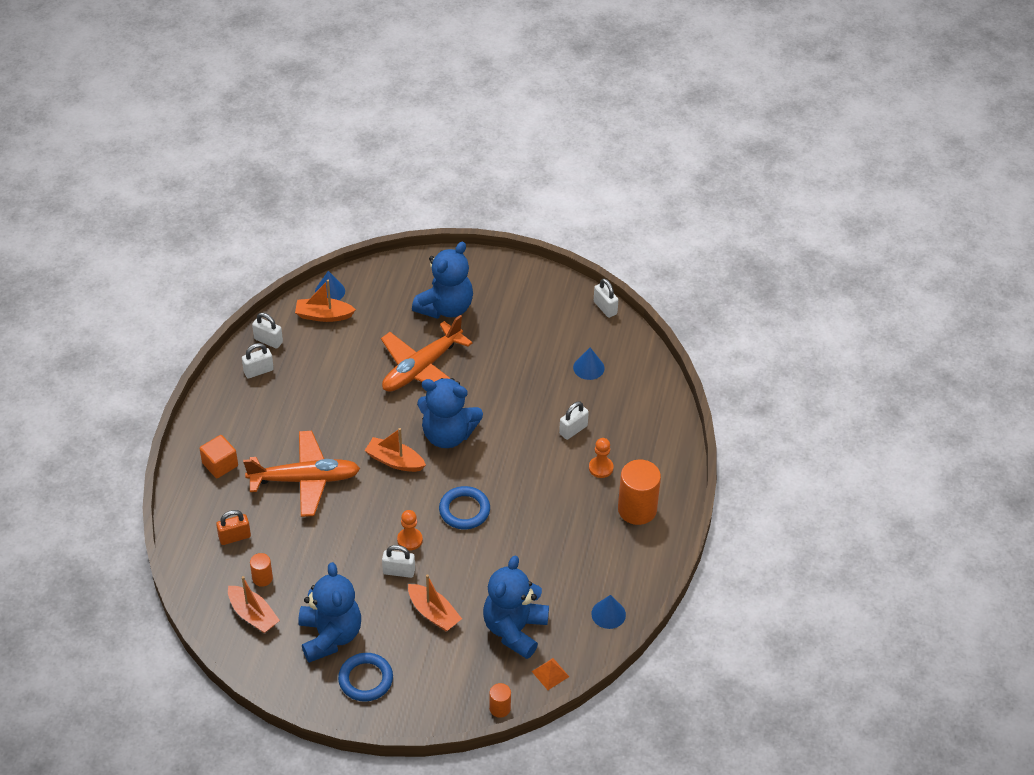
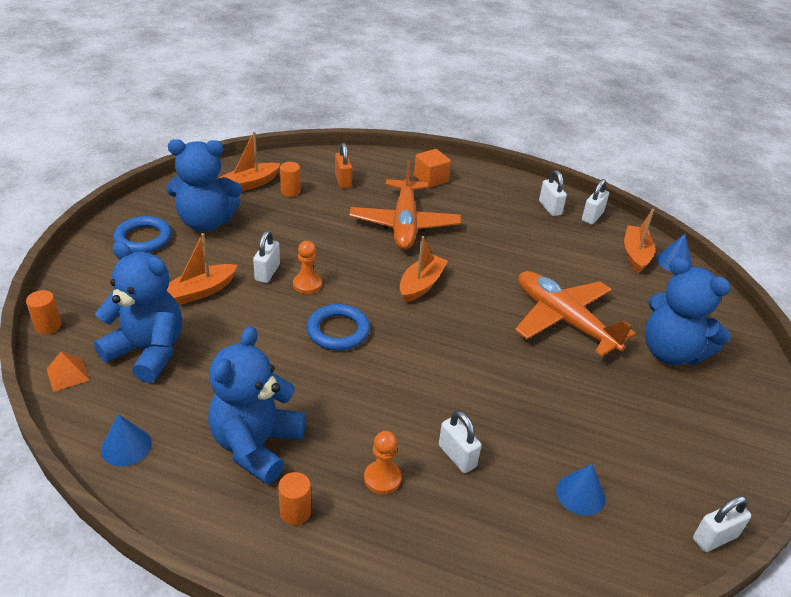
camera: 95 degrees right, 10 degrees down
blue teddy bear [417,378,483,448] -> blue teddy bear moved to [208,326,306,484]
orange cylinder [618,459,661,525] -> orange cylinder [278,472,311,525], size x0.51

